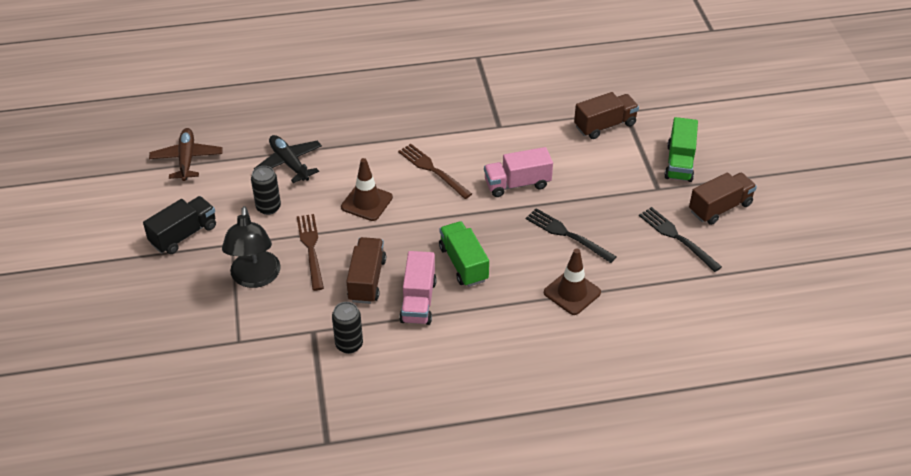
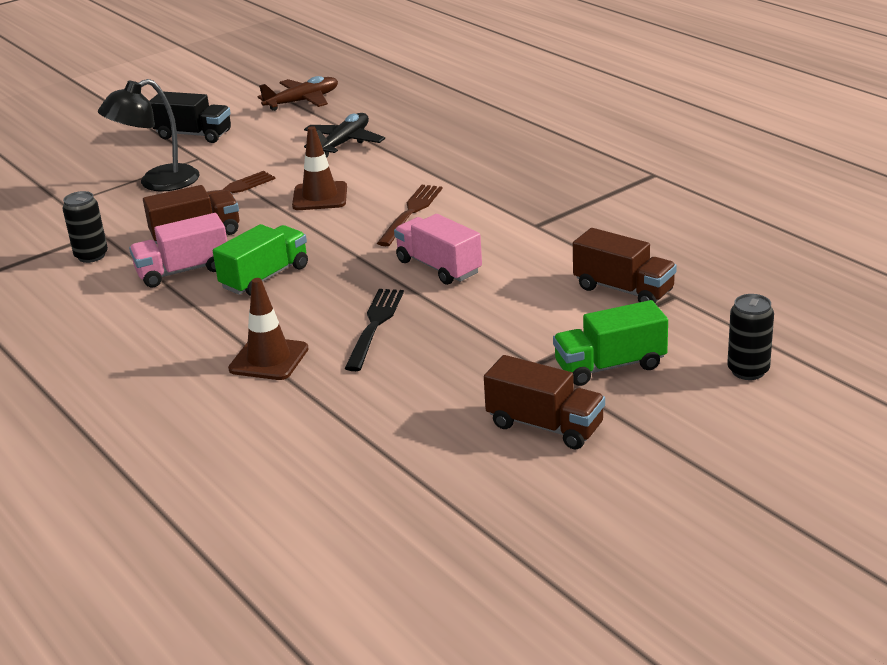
camera: 65 degrees right, 15 degrees down
black can [251,166,281,215] -> black can moved to [727,294,774,380]
black fork [639,207,722,272] -> none

